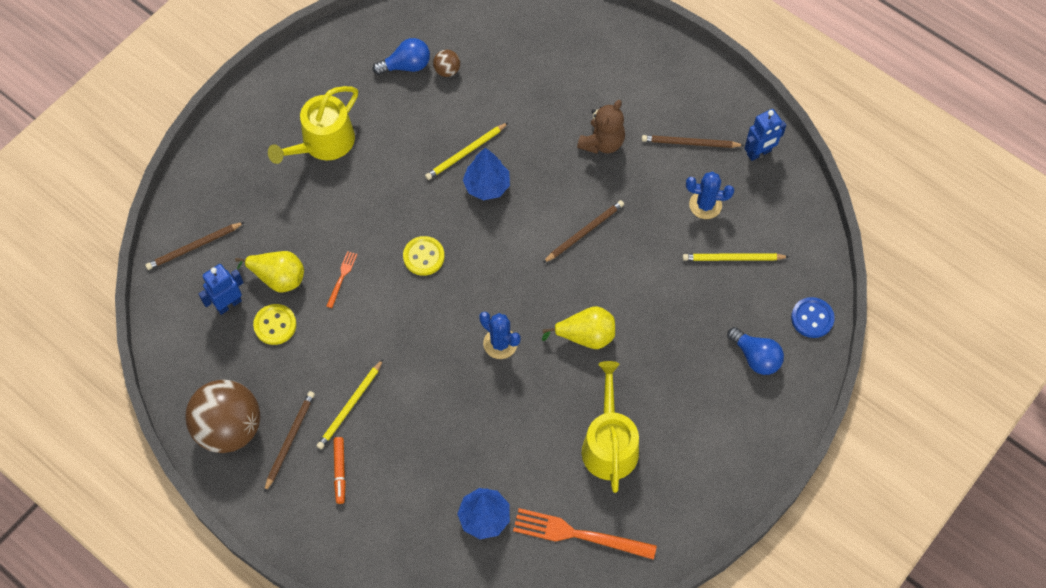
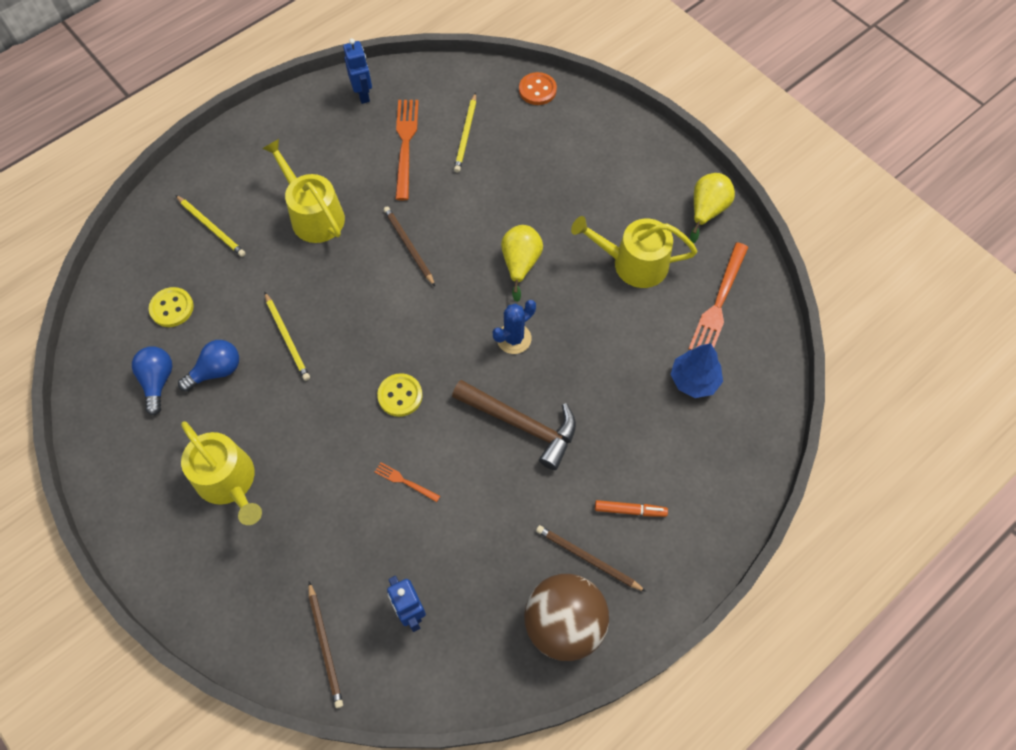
camera: 80 degrees left, 0 degrees up
yellow pear [235,251,304,293] -> yellow pear moved to [690,173,735,243]
yellow button [253,304,297,345] -> yellow button moved to [149,287,194,327]
yellow pencil [317,359,383,449] -> yellow pencil moved to [175,195,246,257]
brown ball [433,50,460,77] -> none
blue tree [463,148,510,200] -> none
brown teddy bear [577,100,625,154] -> yellow watering can [262,139,345,243]
brown pencil [642,135,745,148] -> none
blue cactus [686,172,734,219] -> orange fork [396,100,419,200]
blue light bulb [727,327,784,375] -> blue light bulb moved to [178,340,239,392]
blue button [791,297,835,338] -> orange button [519,72,557,105]
none -> brown hammer [452,380,576,470]

